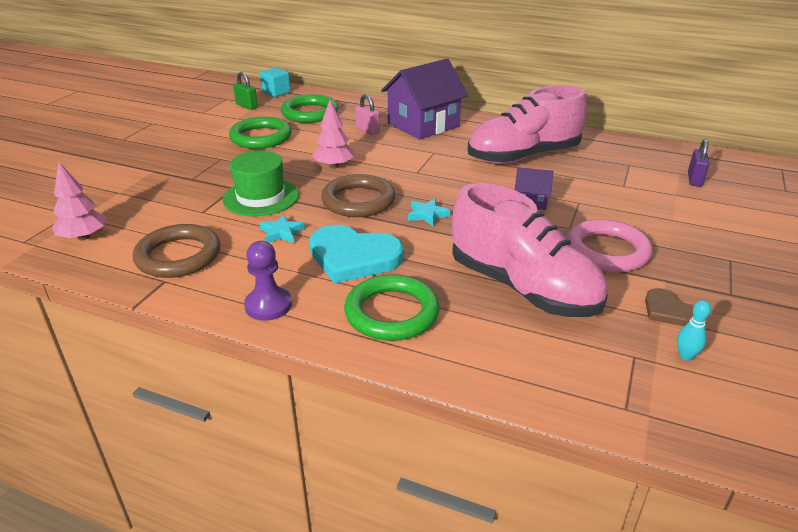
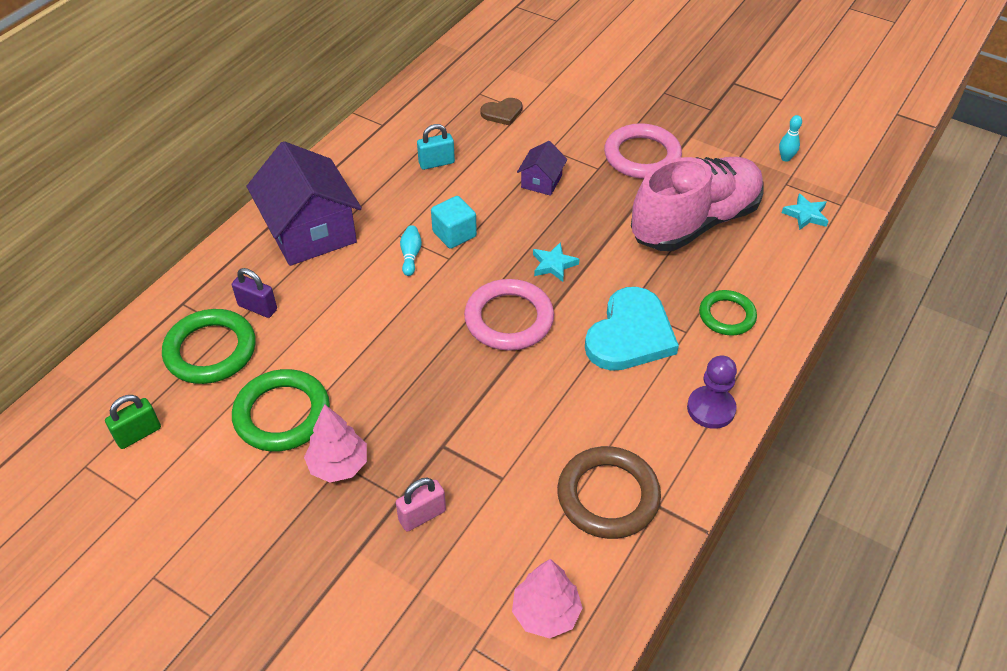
camera: 80 degrees left, 15 degrees up
green hat [222,151,299,216] -> none
turquoise cube [260,67,291,97] -> turquoise cube moved to [431,196,477,249]
turquoise star [260,215,305,243] -> turquoise star moved to [782,194,829,230]
pink tree [312,100,354,168] -> pink tree moved to [304,404,367,483]
brown ring [321,174,395,217] -> pink ring [464,279,554,351]
green ring [344,274,440,341] -> green ring [699,290,757,336], size x0.64
pink padlock [355,94,380,135] -> pink padlock moved to [396,478,446,532]
pink shoe [467,85,587,164] -> turquoise padlock [417,124,455,170]
brown heart [645,288,693,326] -> brown heart moved to [480,98,522,126]
purple padlock [688,139,709,187] -> purple padlock moved to [232,268,277,318]
none -> turquoise bowling pin [400,225,422,276]

